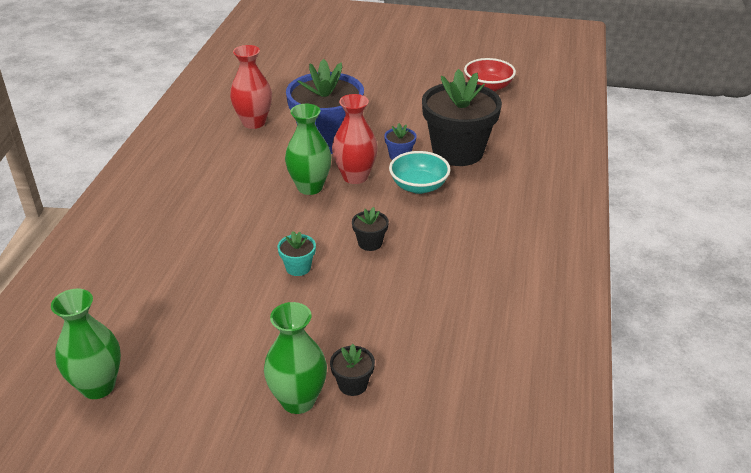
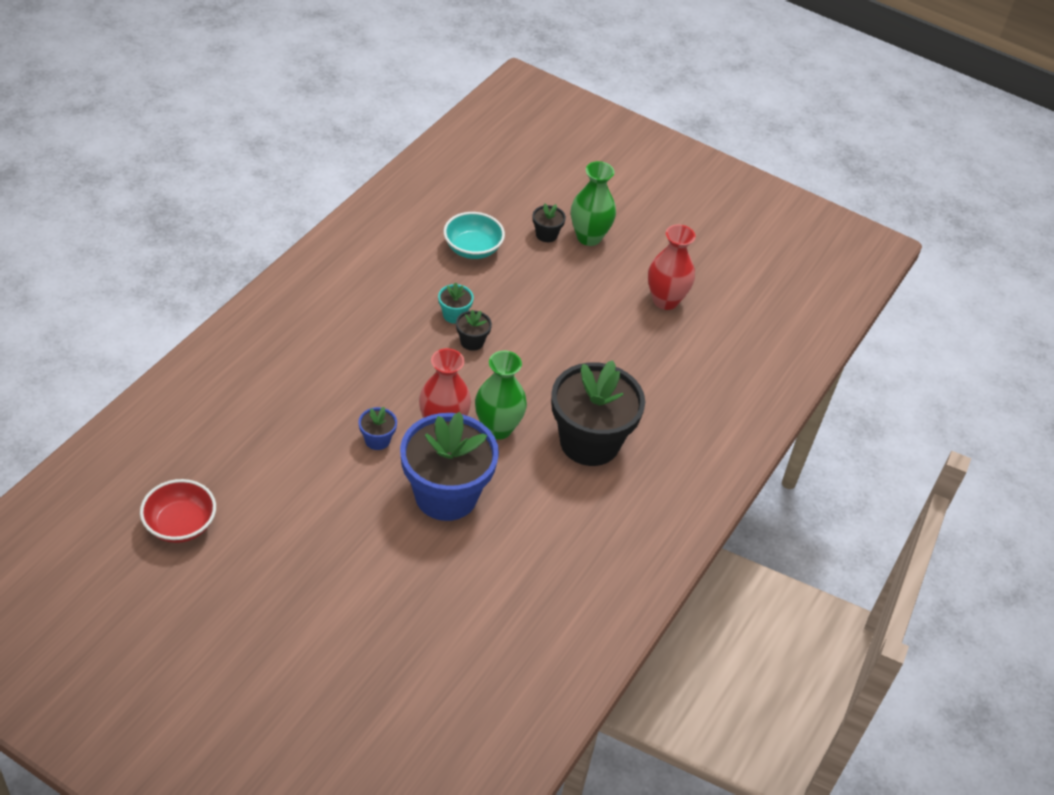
camera: 165 degrees left, 10 degrees up
green vase [51,289,121,399] -> none
red vase [230,45,272,129] -> red vase moved to [648,224,696,310]
turquoise flower pot [278,231,316,276] -> turquoise flower pot moved to [438,282,474,324]
turquoise bowl [389,151,451,194] -> turquoise bowl moved to [443,212,505,259]
black flower pot [422,69,502,166] -> black flower pot moved to [551,360,645,466]

